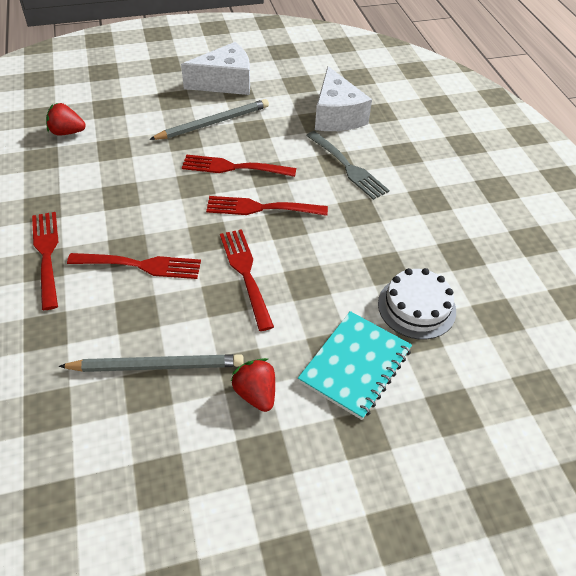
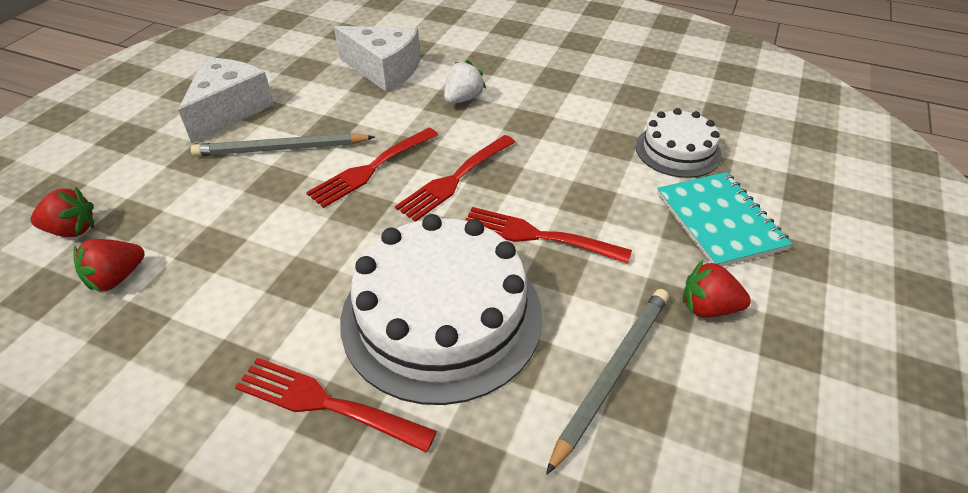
camera: 50 degrees left, 5 degrees down
red fork [67,253,201,279] -> white cake [340,214,542,405]
grey pencil [149,99,269,140] -> grey pencil turned 105 degrees counterclockwise [191,133,375,157]
grey fork [306,131,389,200] -> white strawberry [444,60,486,104]
none -> red strawberry [31,187,94,237]

